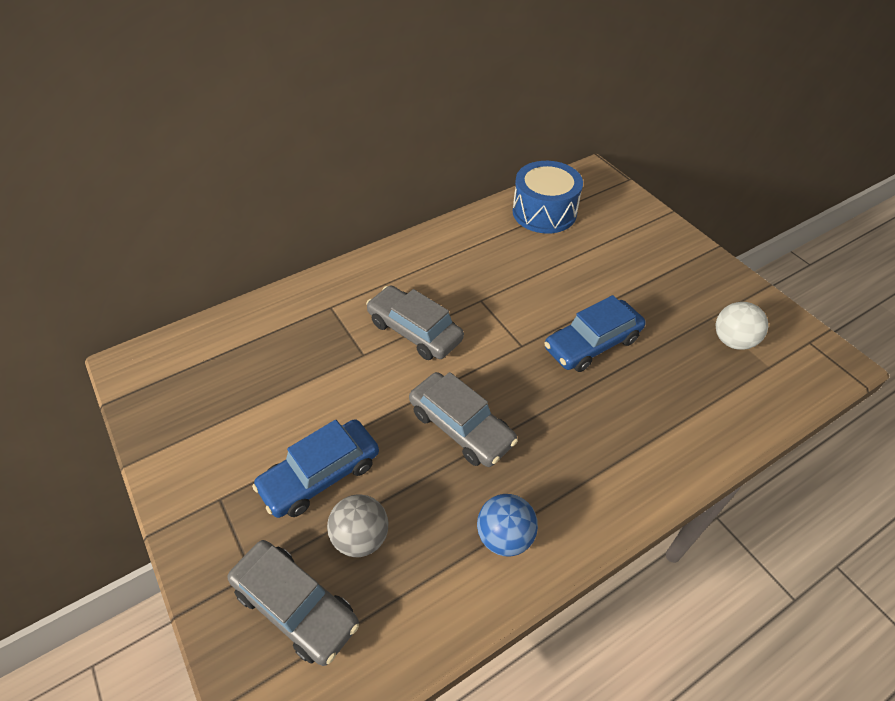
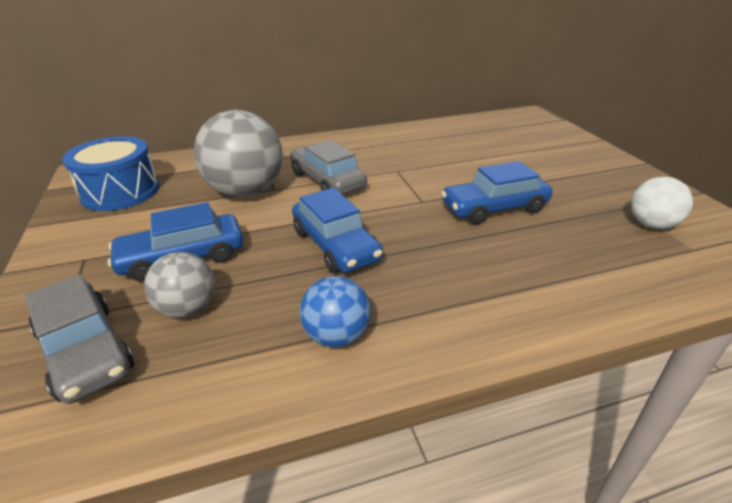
camera: 15 degrees right, 15 degrees down
grey car [409,372,518,467] -> blue car [292,188,383,273]
blue drum [513,161,583,234] -> blue drum moved to [62,136,159,211]
none -> grey ball [194,110,283,198]

